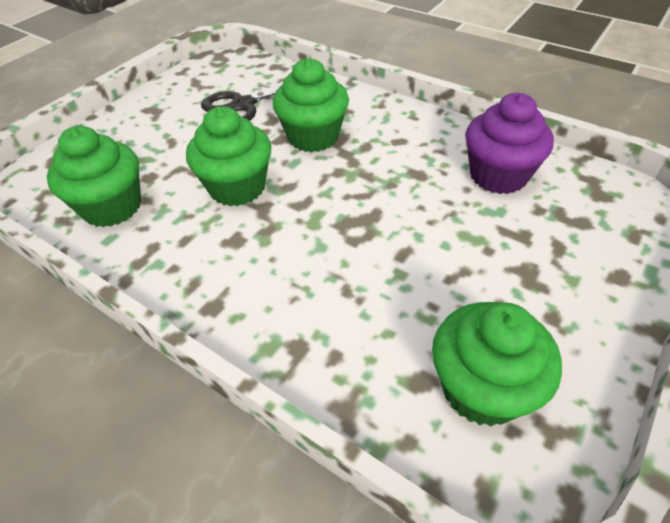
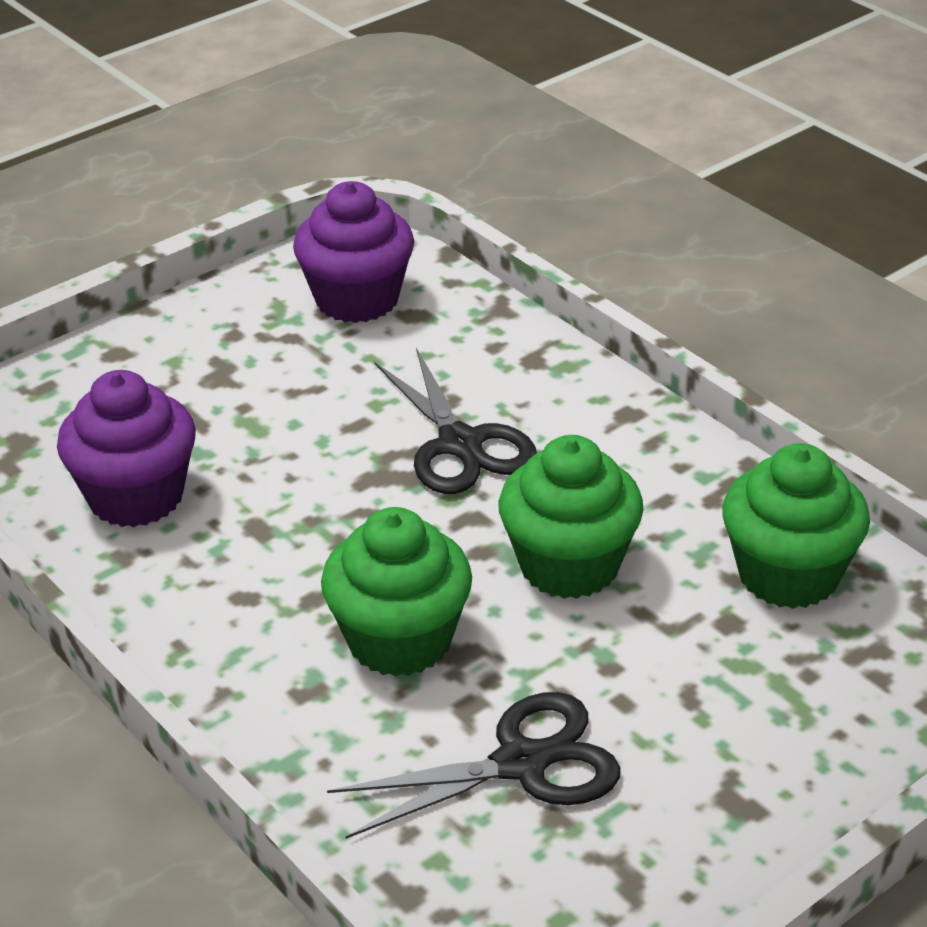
camera: 165 degrees left, 10 degrees down
green cupcake [432,302,562,426] -> purple cupcake [293,181,414,323]
none -> black scissors [374,348,537,494]

